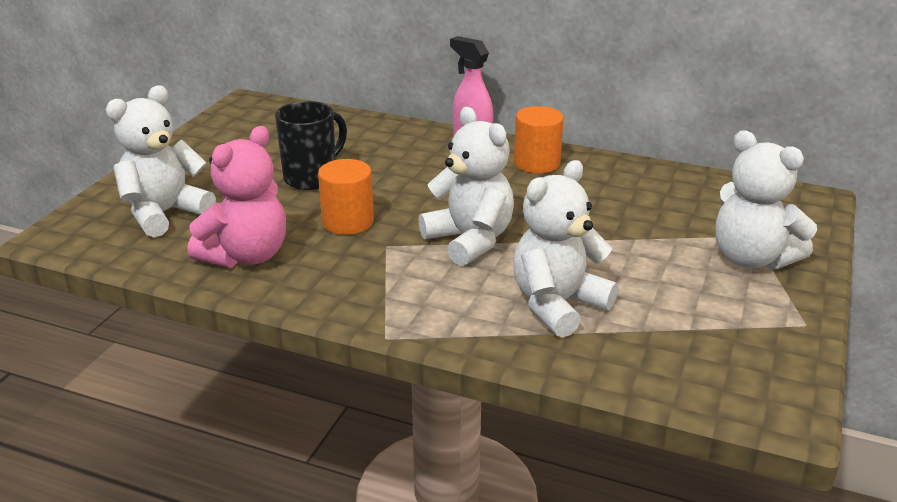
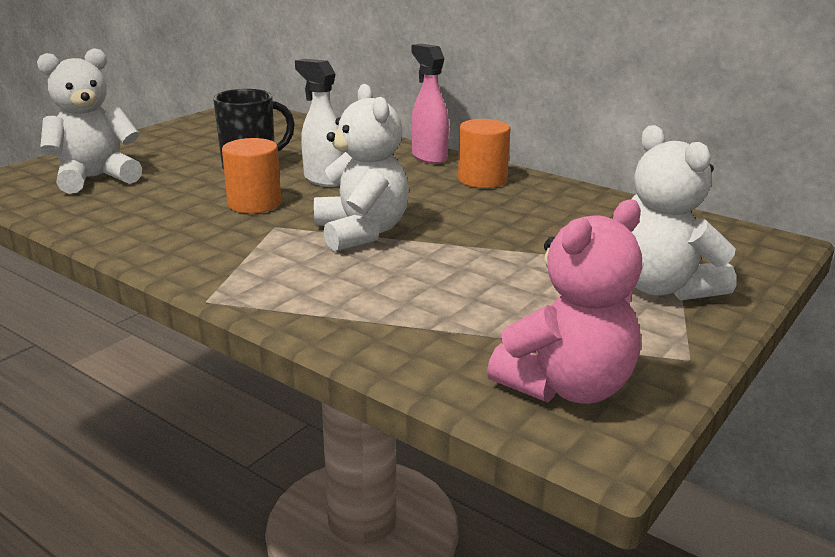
camera: 15 degrees right, 5 degrees down
pink teddy bear [187,126,286,268] -> pink teddy bear moved to [487,200,642,404]
white teddy bear [513,160,618,338] -> none
none -> white spray bottle [295,59,345,187]

